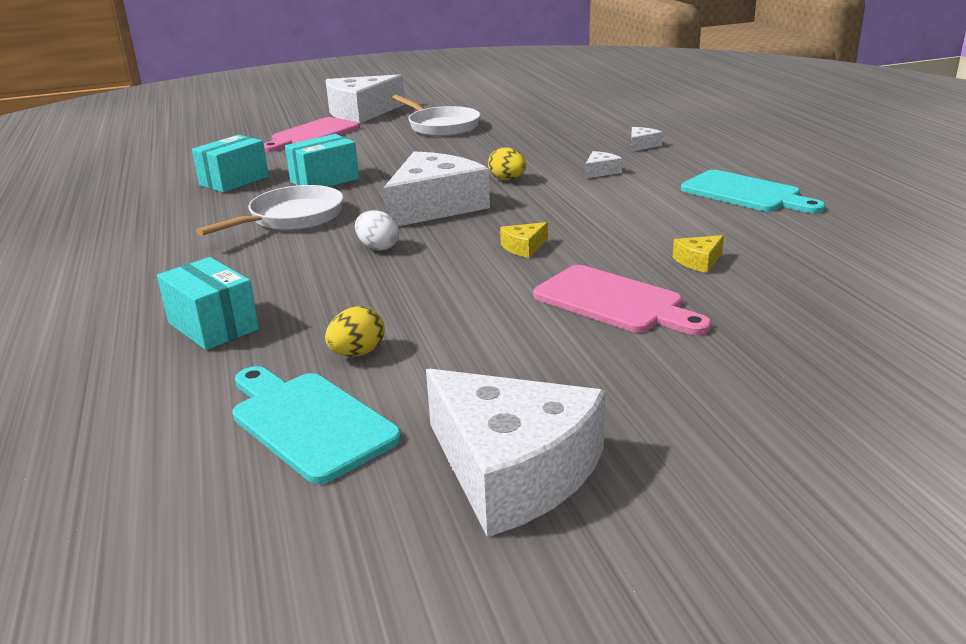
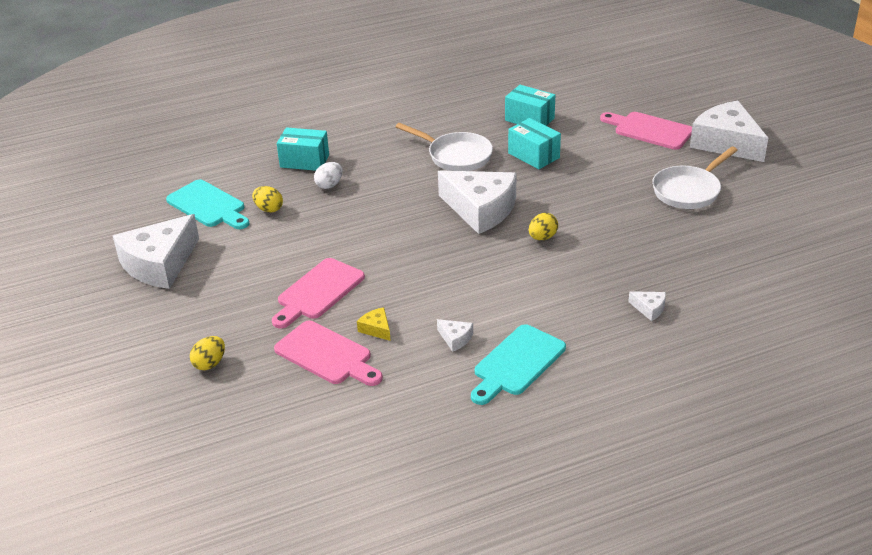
camera: 85 degrees right, 10 degrees up
turquoise box [157,257,259,350] -> turquoise box turned 60 degrees clockwise [277,127,329,171]
turquoise cutting board [232,366,402,484] -> turquoise cutting board turned 90 degrees clockwise [166,179,250,229]
white egg [355,210,399,251] -> white egg moved to [314,162,343,189]
yellow cheese [500,222,548,258] -> none
white cheese [585,151,622,179] -> white cheese moved to [437,319,473,352]
none -> yellow egg [190,336,225,370]
none -> pink cutting board [274,320,383,386]

